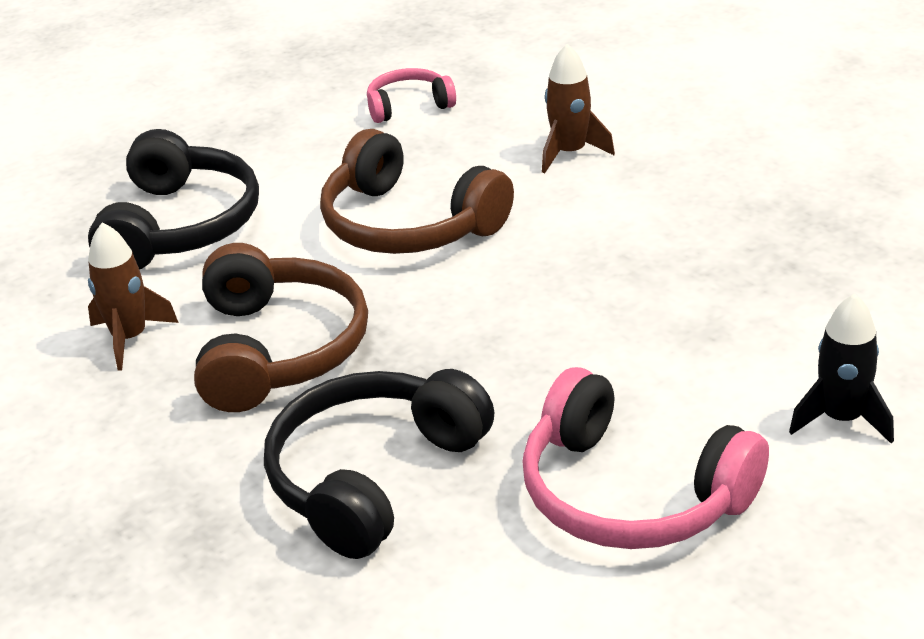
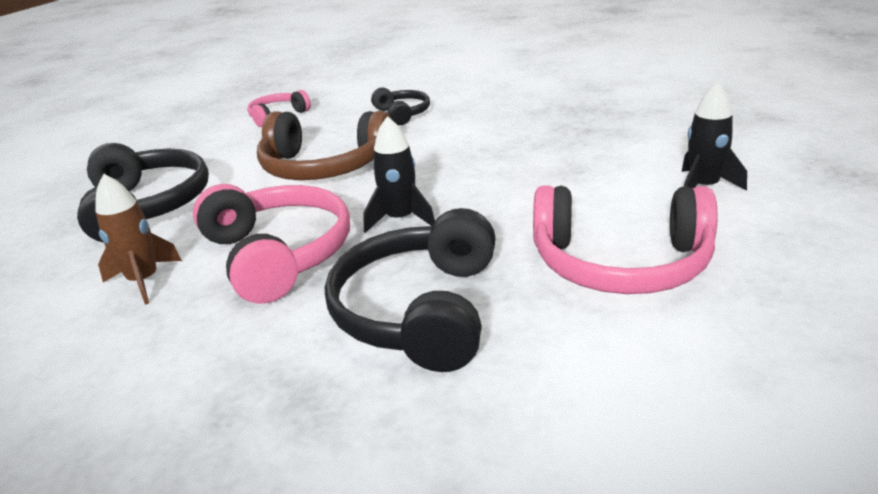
camera: 25 degrees left, 5 degrees down
brown headphones [194,243,368,412] -> pink headphones [193,184,350,304]
brown rocket [542,44,615,173] -> black headphones [371,87,430,125]
none -> black rocket [363,116,435,233]

